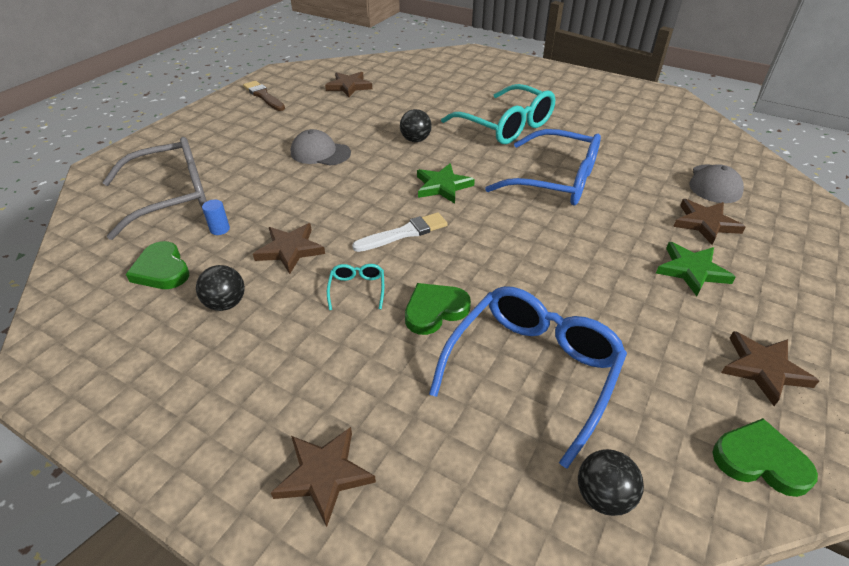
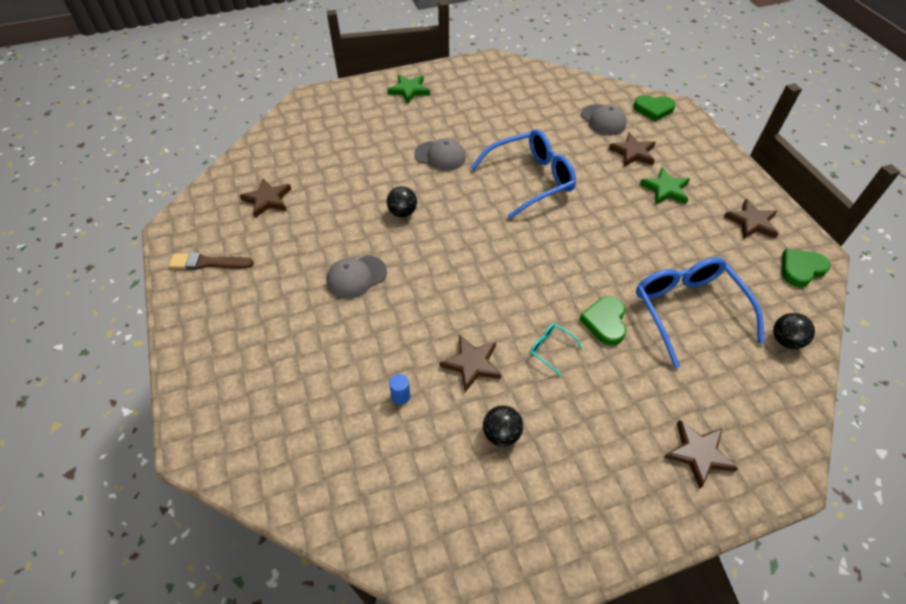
camera: 50 degrees left, 10 degrees up
grey glasses [102,137,207,240] -> none
green heart [126,241,189,289] -> green heart moved to [633,95,675,121]
white brush [352,212,448,252] -> none
green star [417,163,475,204] -> green star moved to [387,75,430,104]
turquoise glasses [441,84,555,144] -> grey cap [414,138,466,171]

